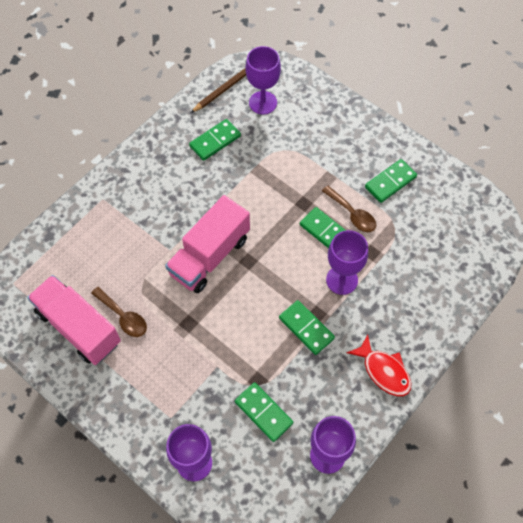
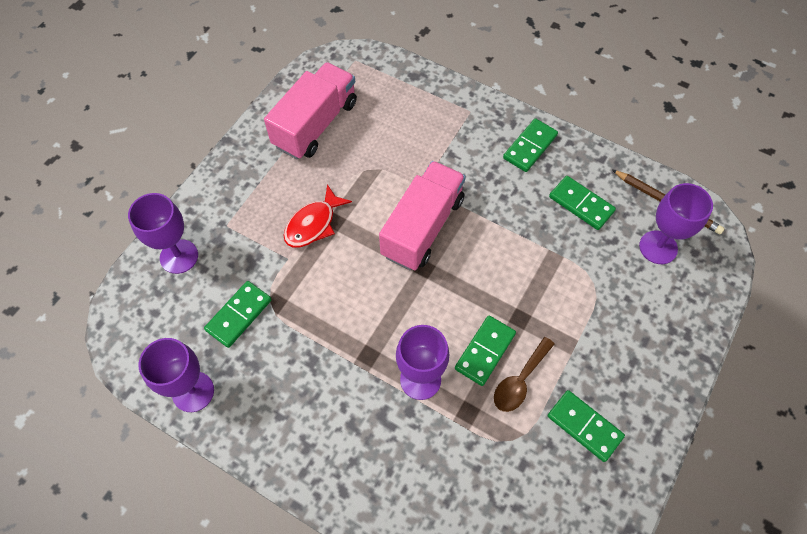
camera: 80 degrees right, 0 degrees up
brown spoon [91,287,147,337] -> none
pink truck [165,195,250,293] -> pink truck turned 90 degrees clockwise [379,161,466,270]
green domino [279,300,335,355] -> green domino moved to [503,118,558,172]
red fish [347,334,412,396] -> red fish moved to [284,184,352,248]

